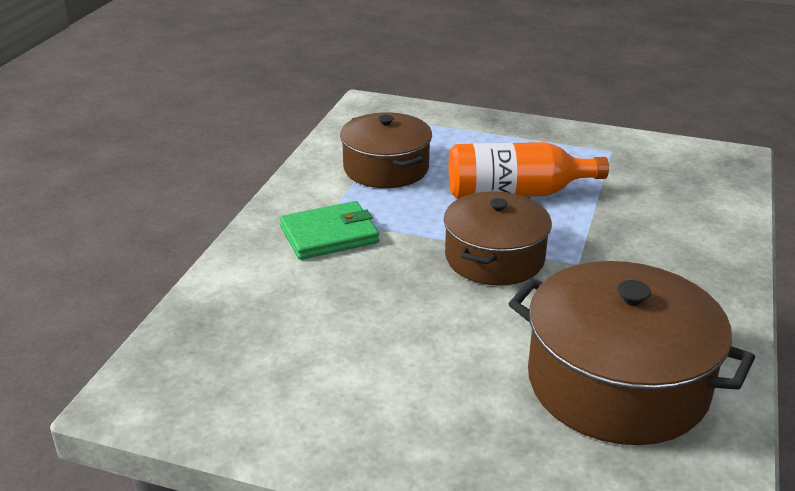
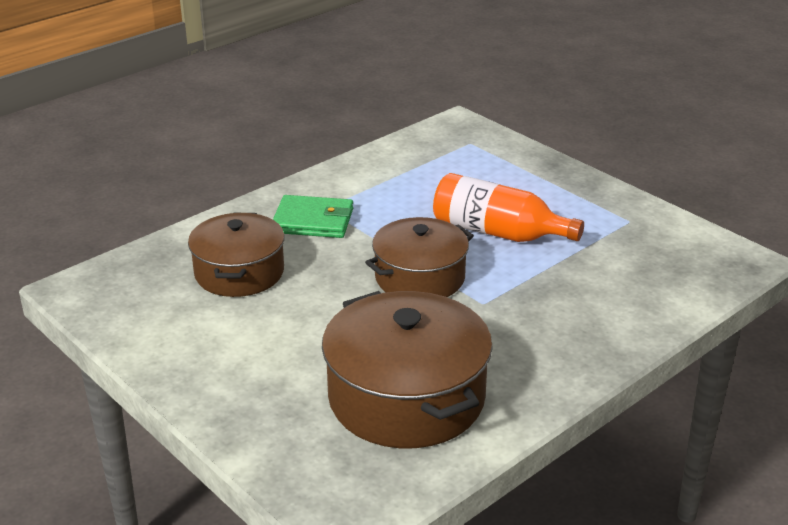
camera: 30 degrees right, 0 degrees up
brown pot [340,112,432,188] -> brown pot moved to [188,213,285,297]

